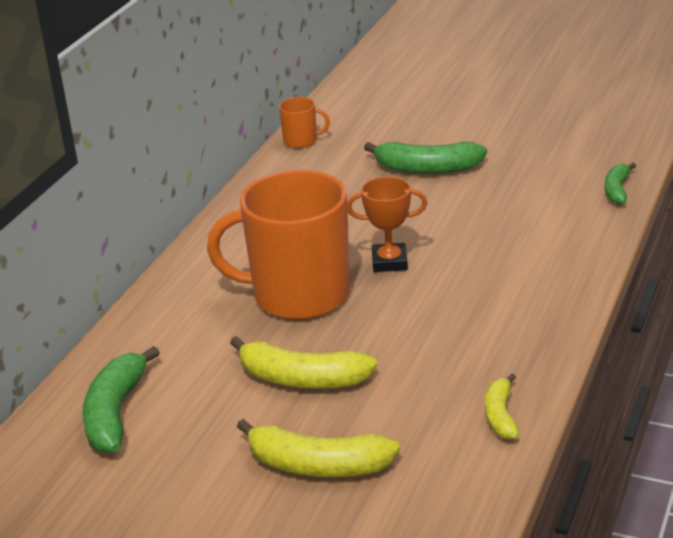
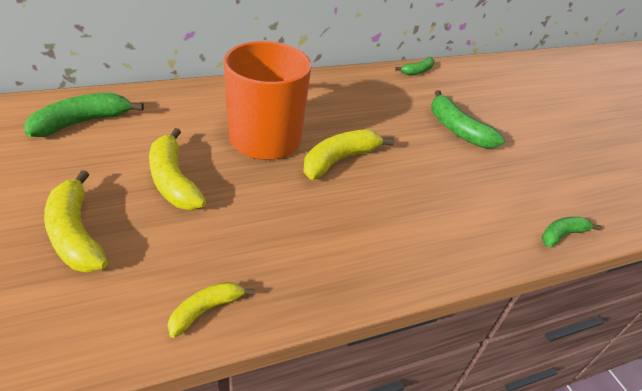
camera: 40 degrees right, 10 degrees up
orange mug [279,97,330,148] -> green banana [395,57,434,75]
orange trophy [347,176,427,272] -> yellow banana [303,129,394,179]

